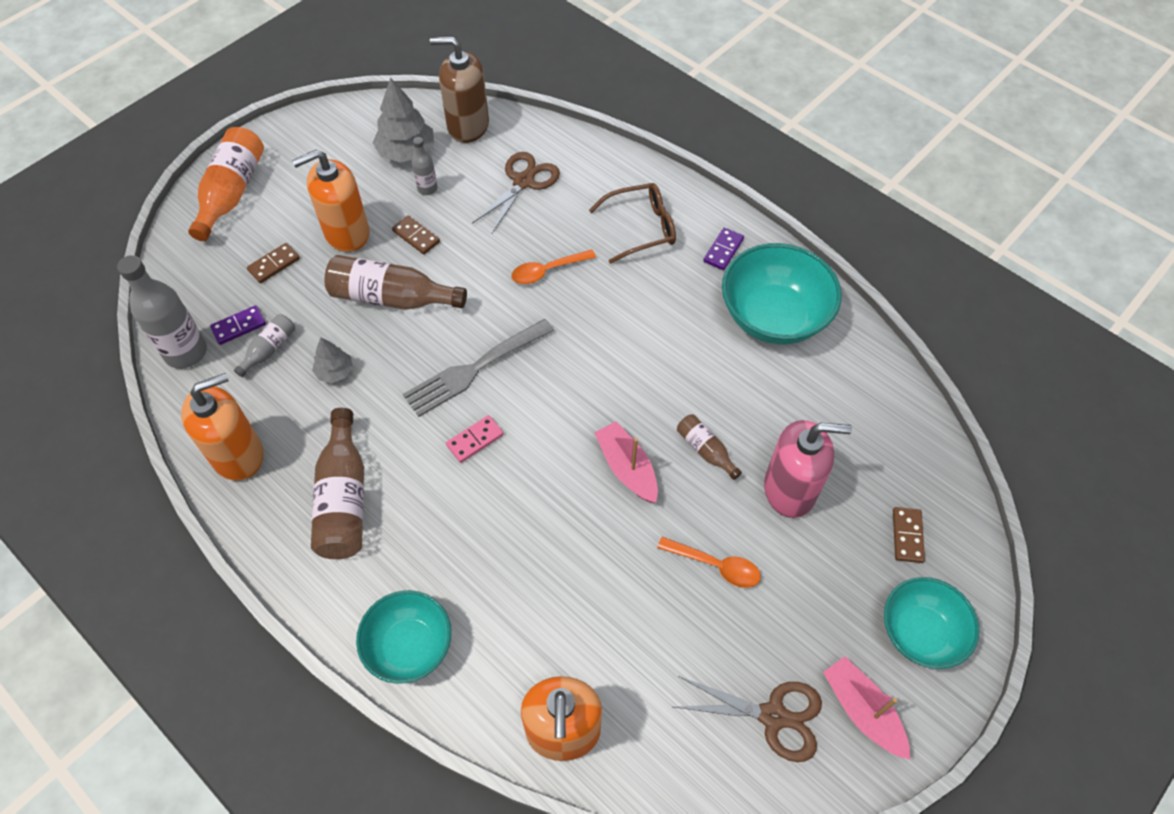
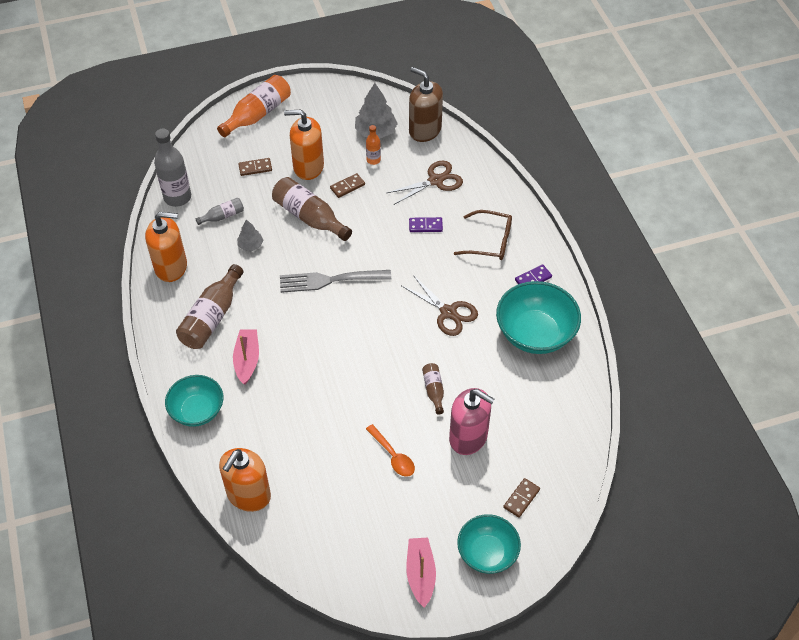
camera: 30 degrees right, 5 degrees down
purple domino [210,305,266,345] -> purple domino moved to [409,217,443,232]
brown domino [392,215,440,254] -> brown domino turned 75 degrees clockwise [330,173,365,198]
grey bottle [412,137,438,195] -> orange bottle [366,125,381,165]
pink domino [446,415,504,463] -> none
orange spoon [511,249,596,284] -> none
pink boat [594,421,658,503] -> pink boat moved to [233,329,259,384]
brown scissors [675,676,822,762] -> brown scissors moved to [401,275,478,336]

